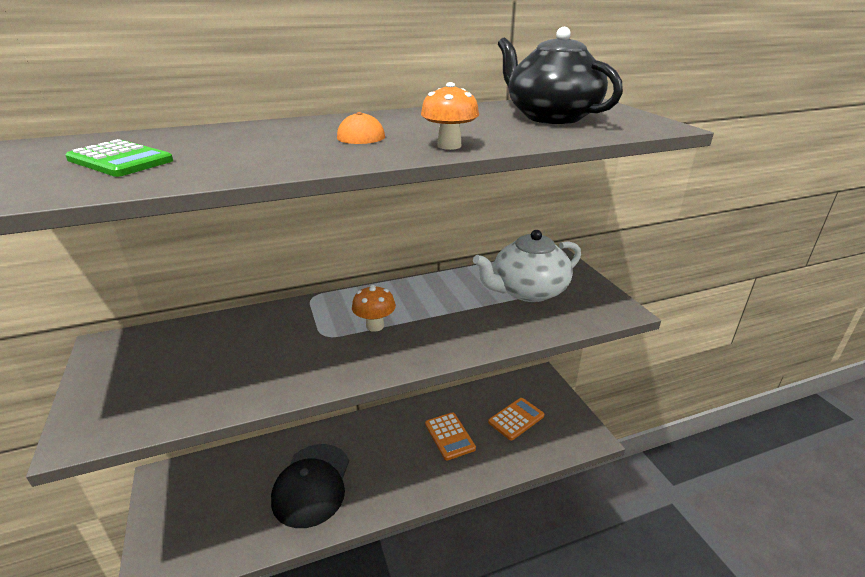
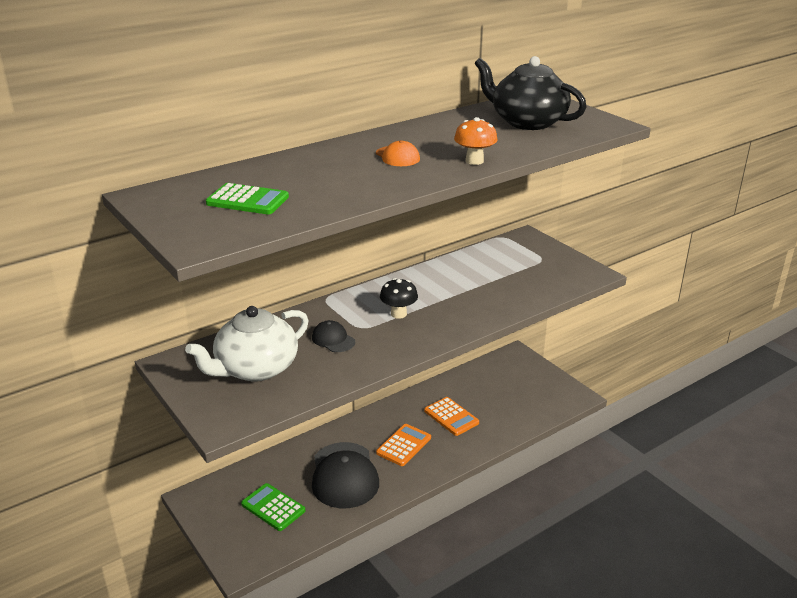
camera: 15 degrees left, 0 degrees up
orange mushroom [352,285,396,332] -> black mushroom [380,278,418,319]
white teapot [473,230,581,302] -> white teapot moved to [185,306,309,382]
orange calculator [488,398,544,440] -> orange calculator moved to [376,424,431,466]
none -> green calculator [241,483,305,531]
none -> black cap [312,320,355,352]

